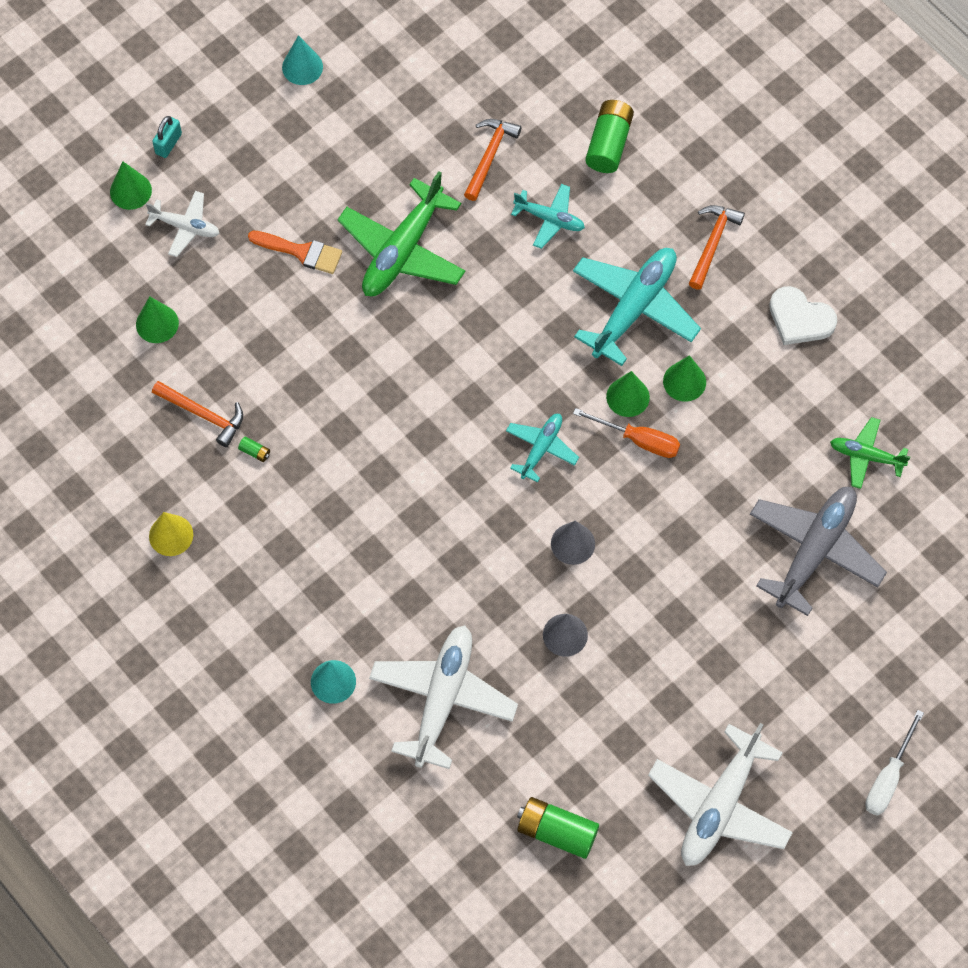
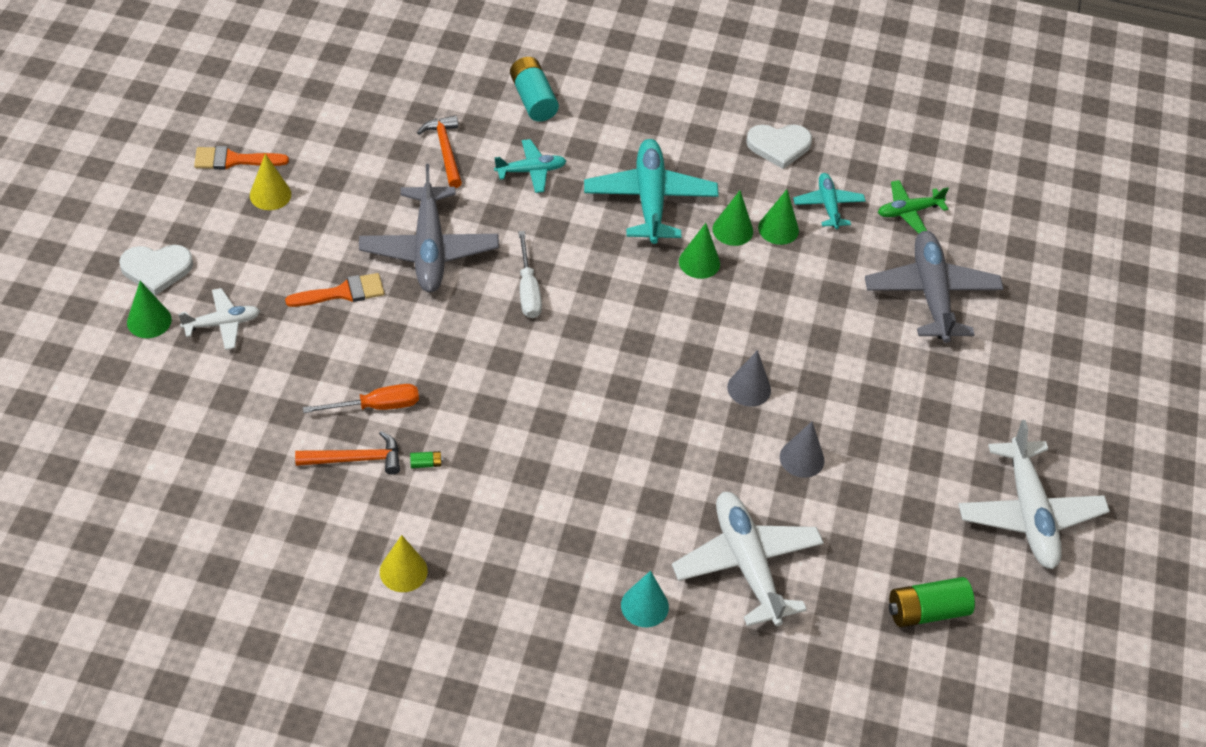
camera: 40 degrees left, 15 degrees down
green cone [136,296,179,343] -> green cone moved to [758,189,799,245]
turquoise padlock [152,116,182,158] -> white heart [119,245,193,296]
turquoise cone [282,35,323,85] -> orange brush [194,146,289,170]
green plane [337,171,465,296] -> grey plane [359,164,499,292]
turquoise plane [506,414,579,482] -> turquoise plane moved to [793,173,865,229]
orange screwdriver [573,408,680,458] -> orange screwdriver moved to [303,384,419,413]
green battery [585,100,634,173] -> turquoise battery [510,57,559,122]
orange hammer [689,205,745,290] -> none
white screwdriver [865,710,924,816] -> white screwdriver moved to [518,231,542,318]
none -> yellow cone [250,154,291,210]

